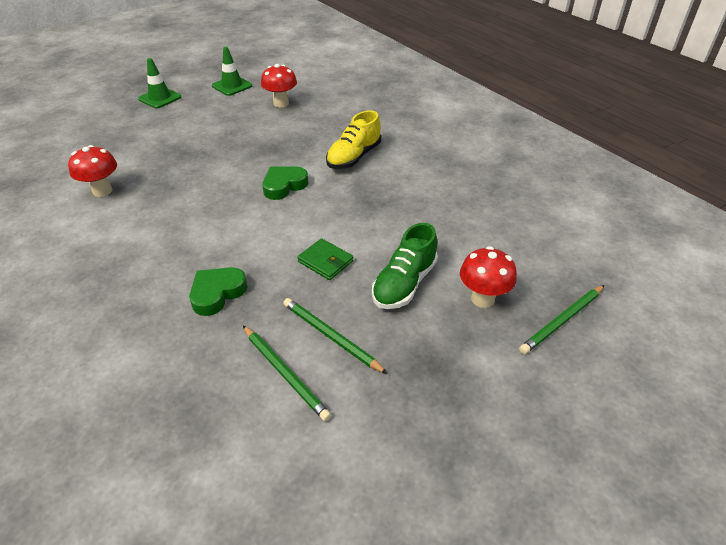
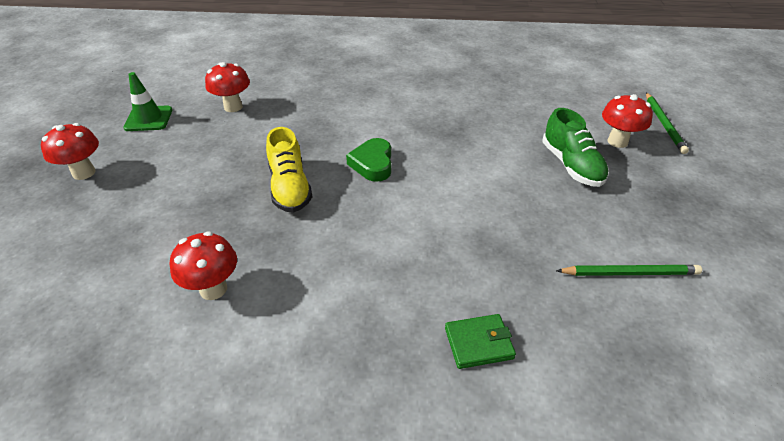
camera: 50 degrees left, 0 degrees up
green traffic cone [138,58,181,108] -> red mushroom [41,123,99,180]
green heart [189,267,247,316] -> none
green pencil [283,298,388,374] -> none
green wallet [297,238,354,280] -> green wallet moved to [445,314,516,369]
yellow shoe [326,110,381,169] -> yellow shoe moved to [266,127,312,213]

